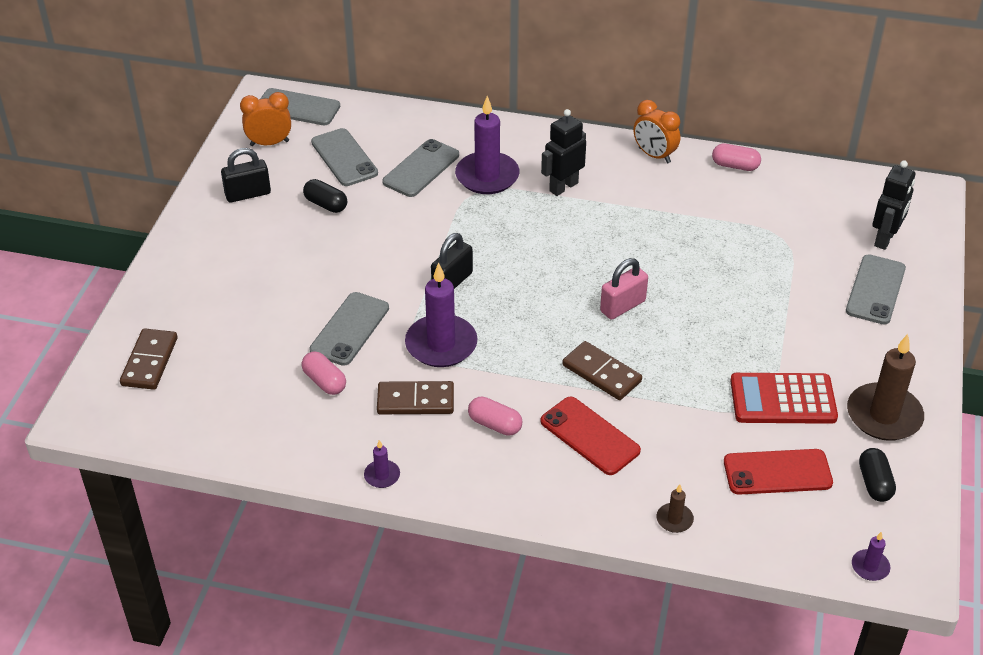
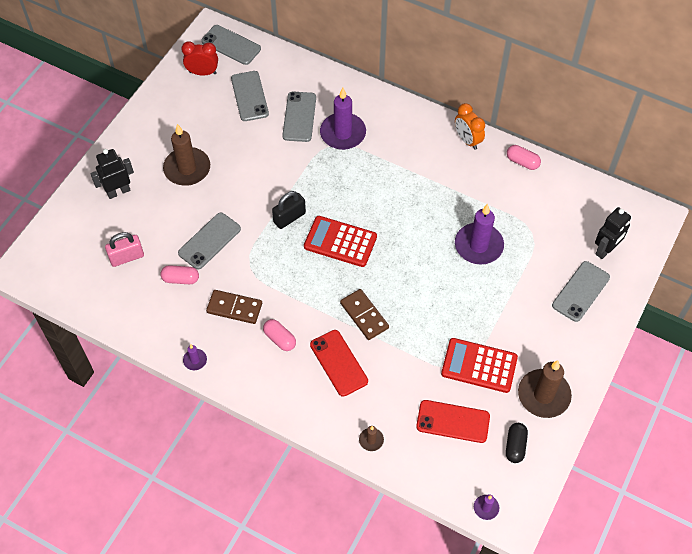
camera: 15 degrees right, 15 degrees up
brown domino [120,328,178,390] -> none
black padlock [221,148,271,202] -> none
orange clock [240,92,291,146] -> red clock [181,41,218,76]
pink capsule [302,351,346,395] -> pink capsule turned 60 degrees counterclockwise [160,265,199,284]
black capsule [303,179,347,213] -> none
grey phone [382,139,459,197] -> grey phone turned 45 degrees counterclockwise [282,92,316,142]
purple candle [405,262,478,367] -> purple candle moved to [455,204,504,265]
black robot [541,109,586,196] -> black robot moved to [90,149,134,199]
pink padlock [600,258,648,320] -> pink padlock moved to [105,232,144,267]
none -> brown candle [163,124,210,186]
none -> red calculator [304,216,377,267]

